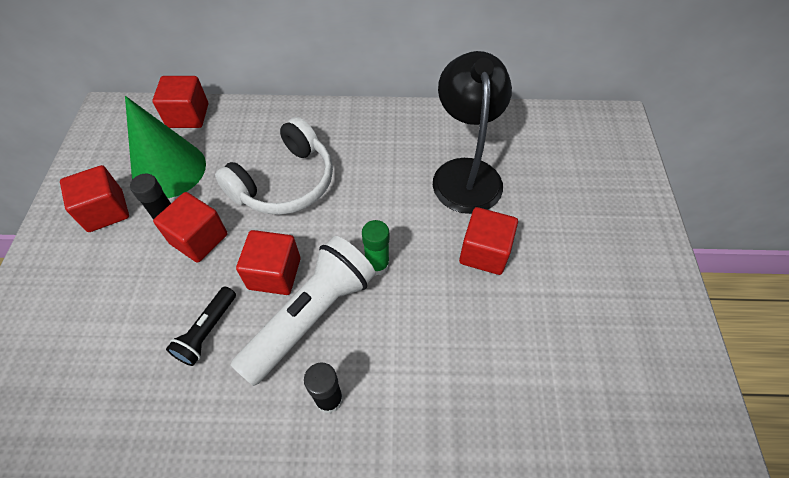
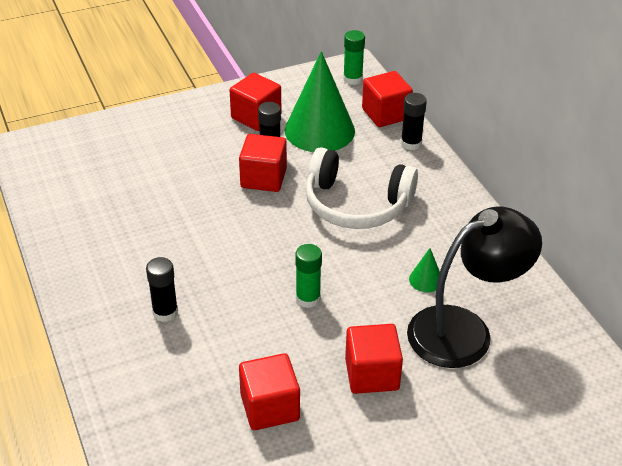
camera: 65 degrees right, 15 degrees down
black flashlight [166,287,236,366] -> none
white flashlight [231,236,375,386] -> none
red cube [236,230,301,295] -> red cube moved to [239,353,300,430]
none -> green glue stick [343,30,365,85]
none -> black glue stick [401,93,427,150]
none -> green cone [409,248,440,292]

